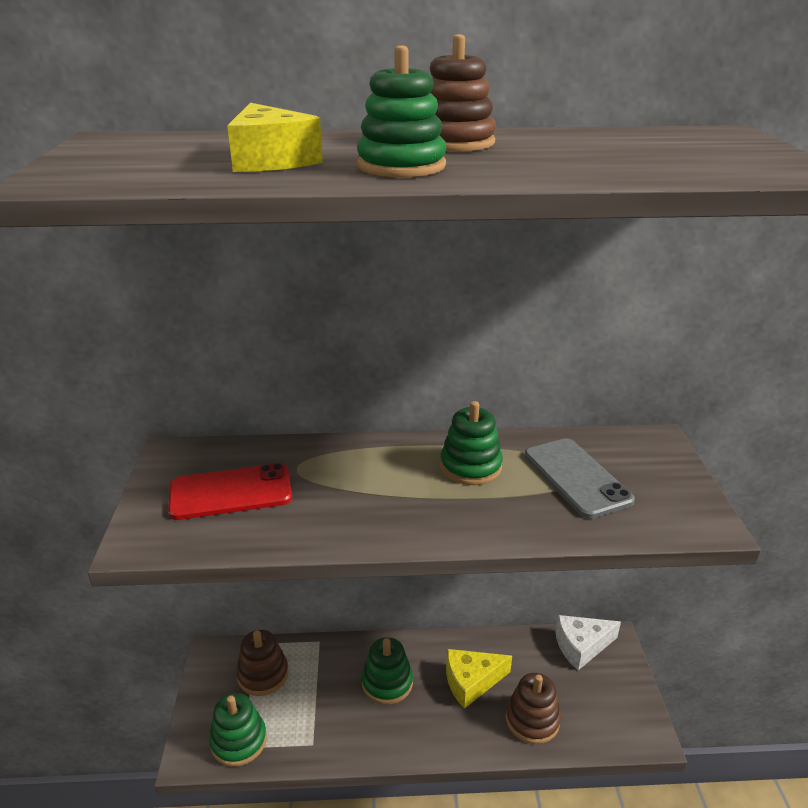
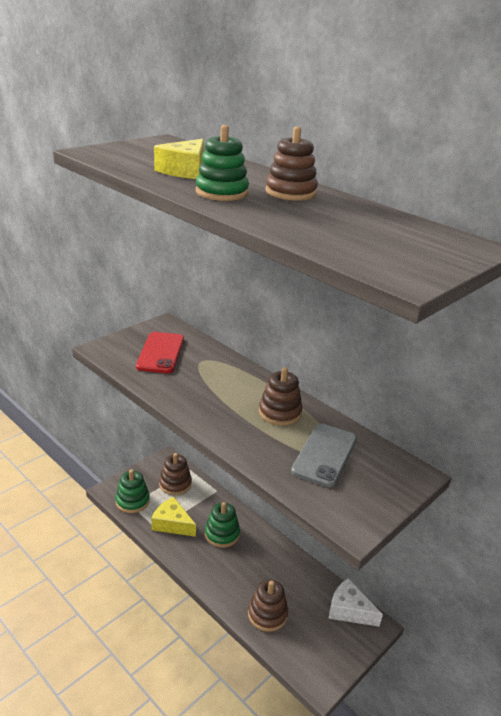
camera: 45 degrees right, 0 degrees up
red phone [168,463,292,520] -> red phone turned 60 degrees clockwise [136,332,184,373]
green stacking toy [440,401,503,485] -> brown stacking toy [259,367,303,426]
yellow cheese [446,649,512,709] -> yellow cheese moved to [151,497,196,537]

